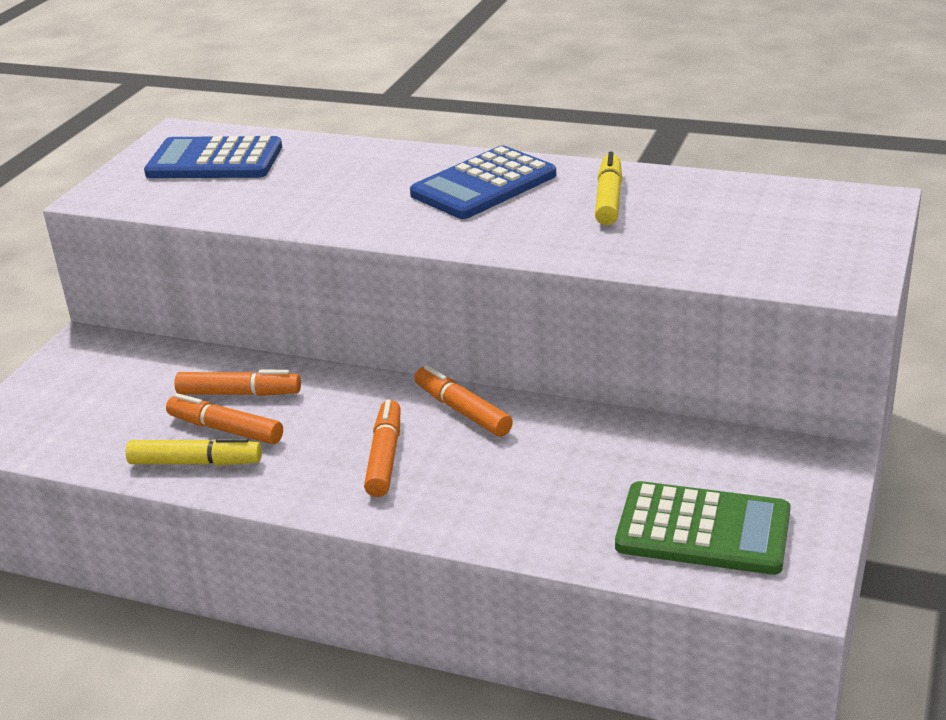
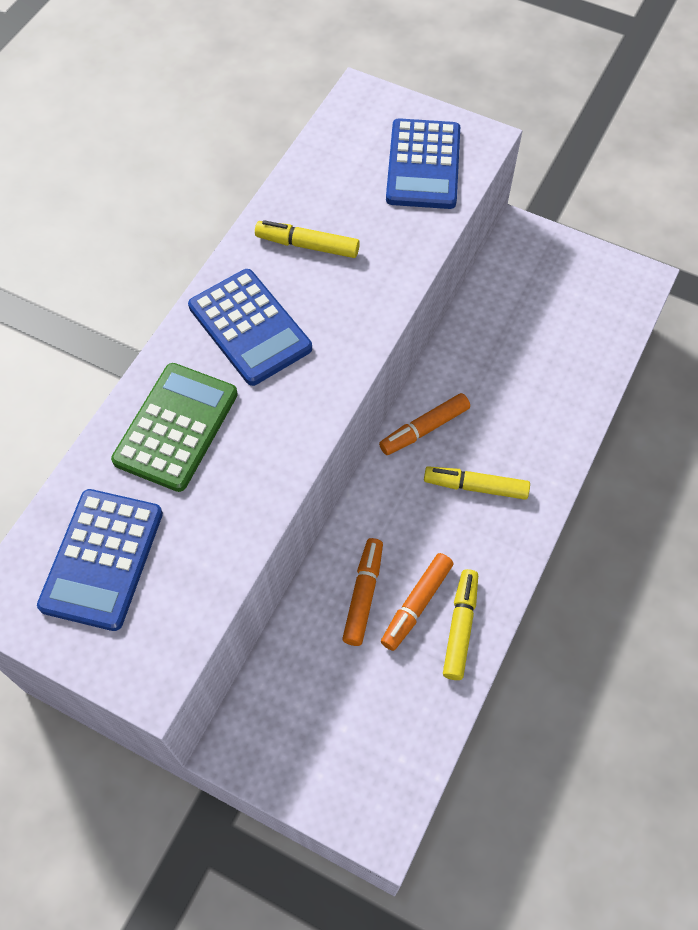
camera: 85 degrees left, 30 degrees up
orange marker [364,399,401,497] -> yellow marker [424,466,530,500]
green calculator [615,481,791,575] -> green calculator moved to [111,363,238,492]
none -> blue calculator [386,118,460,209]

